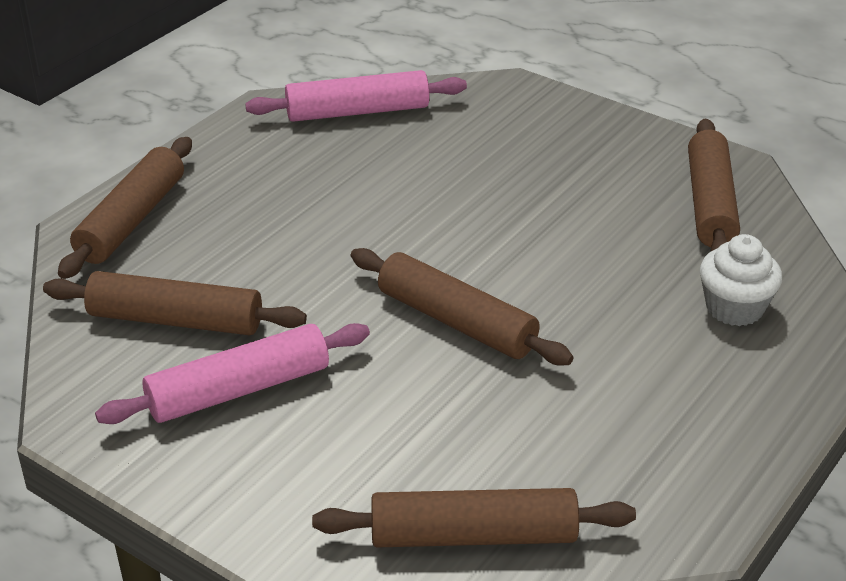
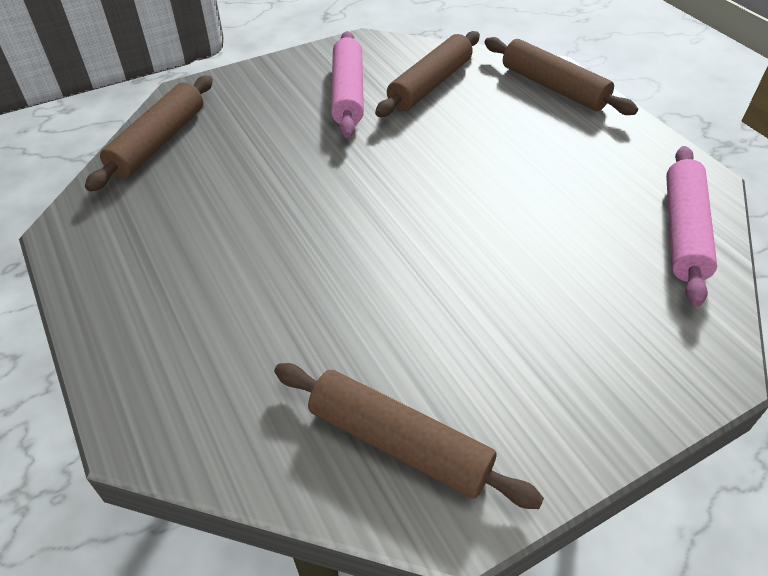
camera: 115 degrees right, 10 degrees up
brown rolling pin [351,248,573,366] -> none
white cupcake [700,234,782,326] -> none

